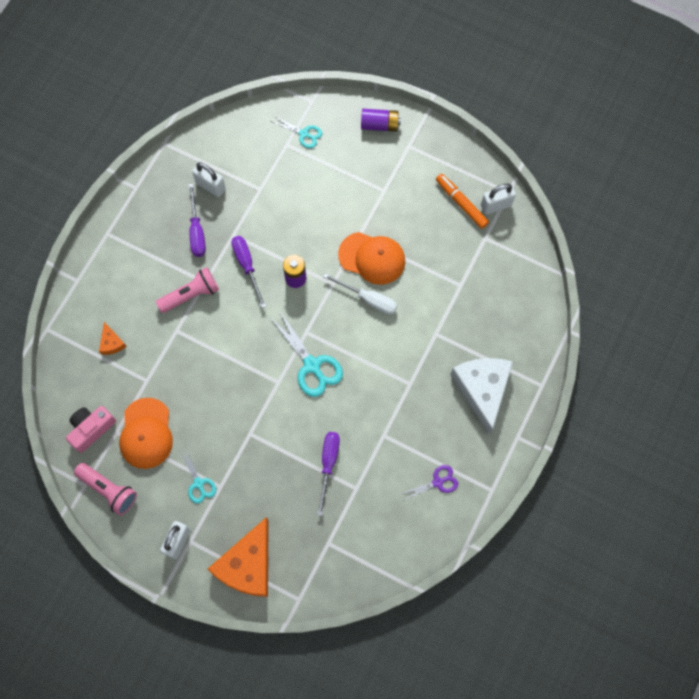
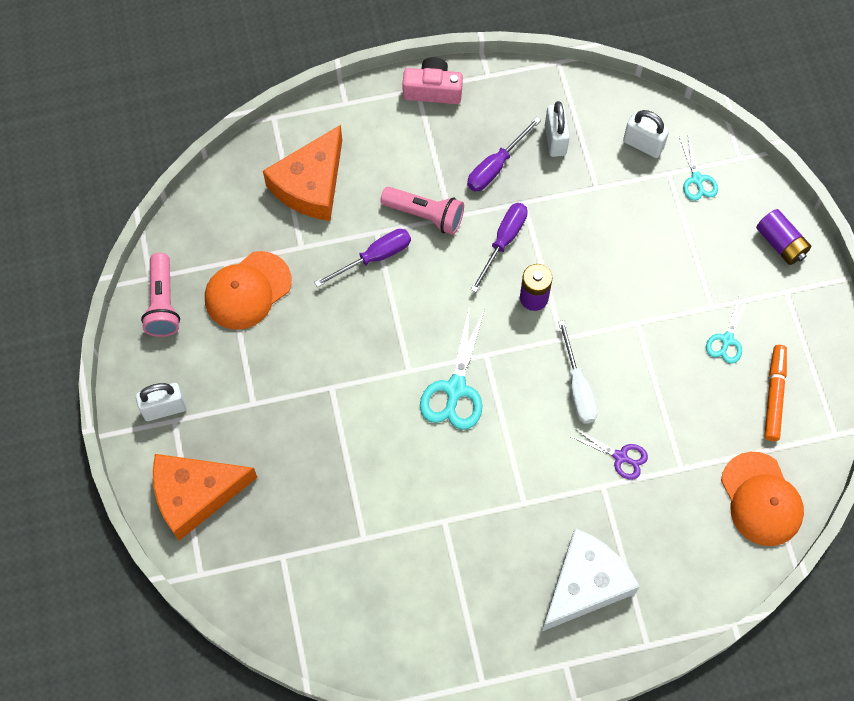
camera: 50 degrees right, 5 degrees down
pink camera [66,406,116,453] -> pink camera moved to [402,57,463,104]
orange cheese [99,322,127,355] -> orange cheese [263,125,342,221], size x2.25
turquoise scissors [179,446,216,504] -> turquoise scissors moved to [706,295,749,364]
purple screwdriver [317,432,340,516] -> purple screwdriver moved to [314,229,411,287]
orange cap [338,232,405,285] -> orange cap moved to [721,452,804,546]
purple scissors [401,465,458,501] -> purple scissors moved to [571,428,648,480]
white padlock [481,184,516,215] -> white padlock moved to [623,110,669,158]

